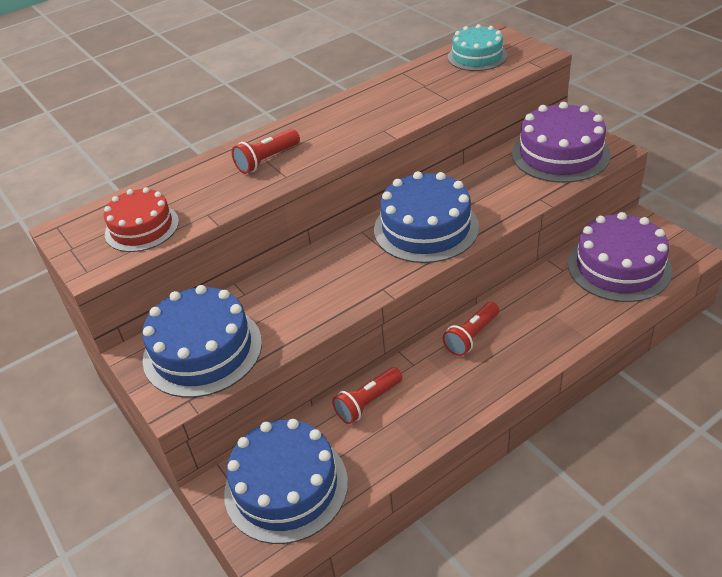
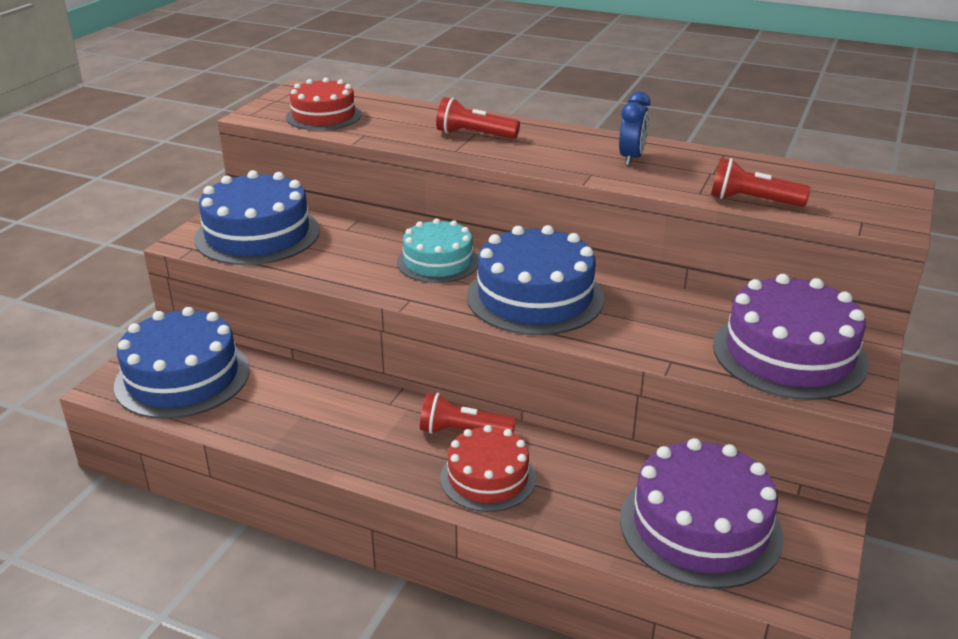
camera: 55 degrees right, 10 degrees down
red flashlight [332,367,402,424] -> red flashlight moved to [711,158,811,207]
turquoise cake [448,24,507,71] -> turquoise cake moved to [397,218,478,283]
none -> red cake [440,425,536,512]
none -> blue clock [619,92,651,166]

